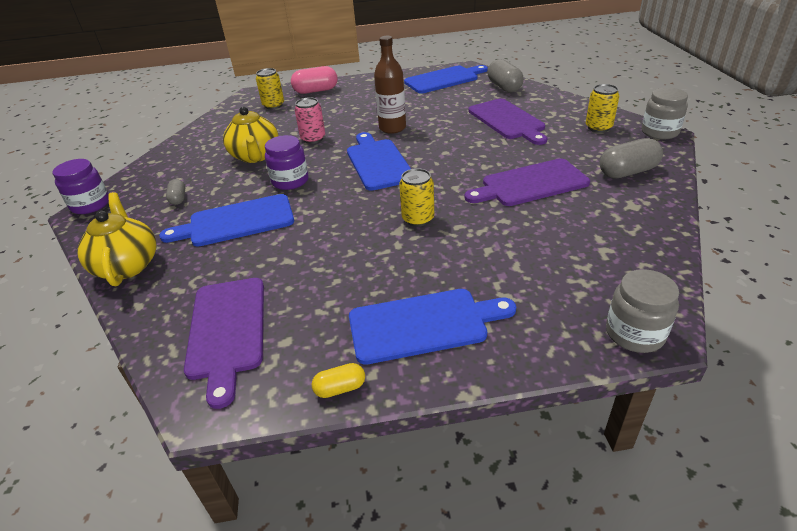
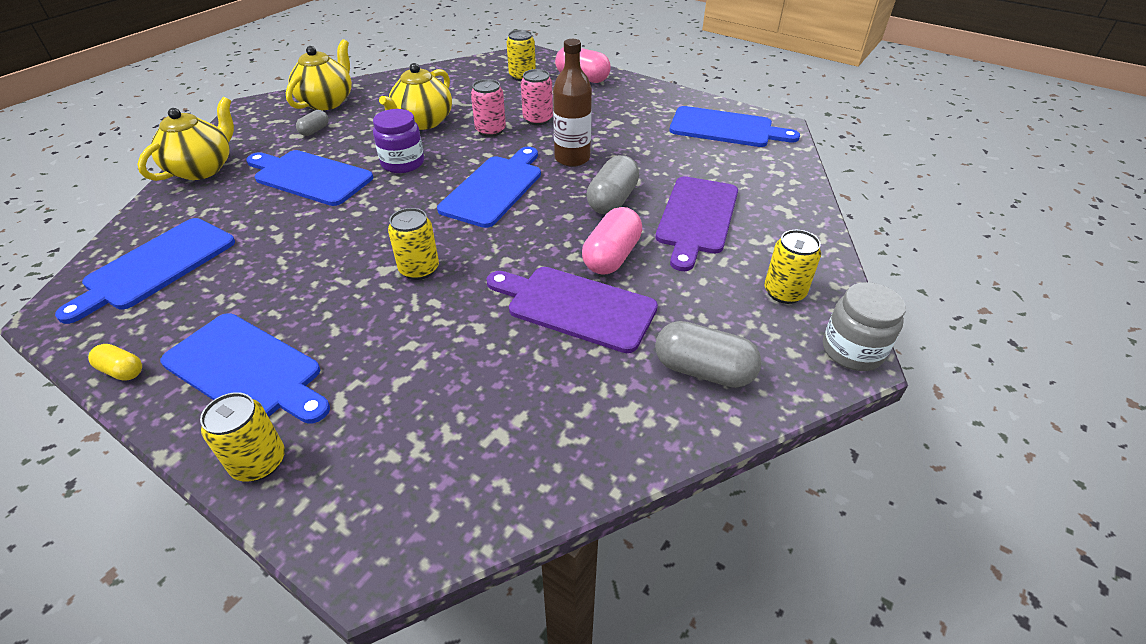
camera: 40 degrees right, 5 degrees up
purple jar [53,159,109,214] -> none
purple cutting board [184,278,264,409] -> blue cutting board [55,218,235,324]
grey capsule [488,59,524,93] -> grey capsule moved to [587,155,639,214]
grey jar [606,269,679,353] -> none
none -> yellow can [200,392,285,482]
none -> yellow teapot [286,39,352,110]
none -> pink can [521,69,553,125]
none -> pink capsule [582,207,642,275]

